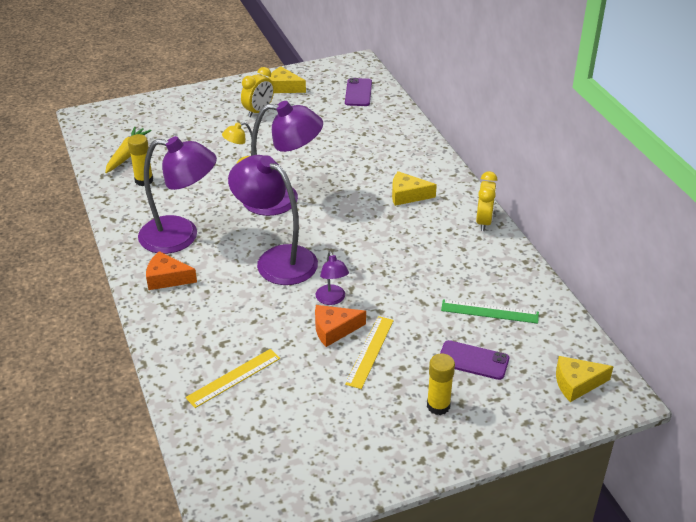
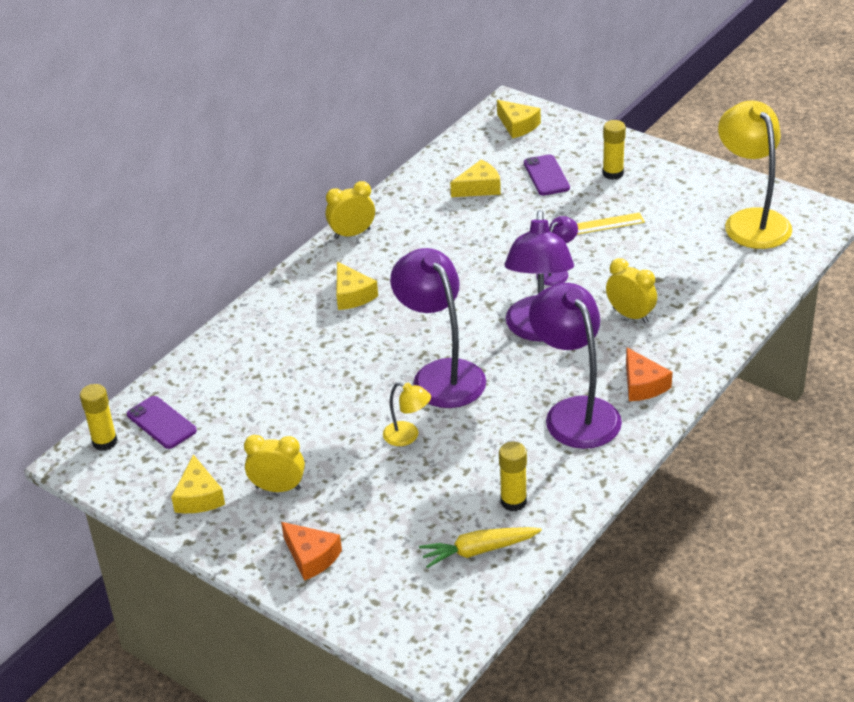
camera: 120 degrees left, 0 degrees up
yellow ruler [185,349,280,408] -> none
orange cheese [315,305,366,347] -> orange cheese moved to [281,522,342,581]
purple phone [345,78,372,106] -> purple phone turned 75 degrees clockwise [127,396,197,449]
green ruler [441,300,539,324] -> yellow cheese [450,159,501,197]
none -> yellow glue stick [80,384,117,451]
none -> yellow clock [606,258,657,323]
none -> yellow lamp [718,100,792,249]

